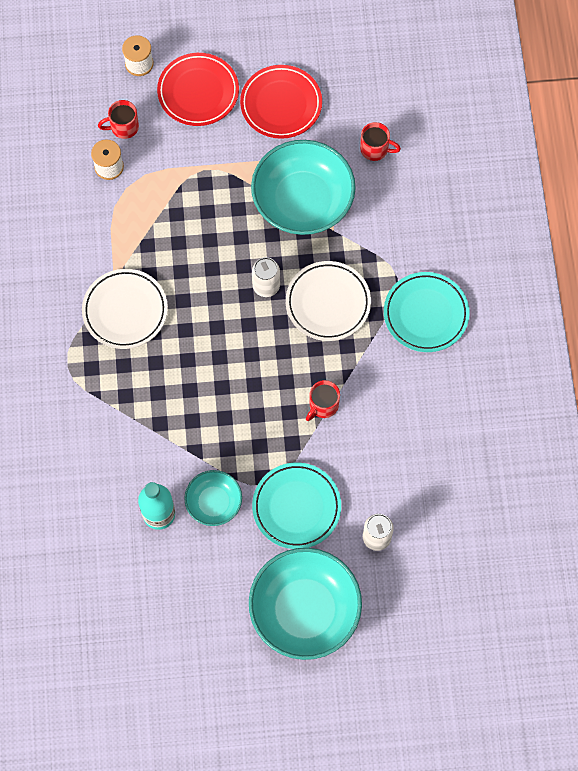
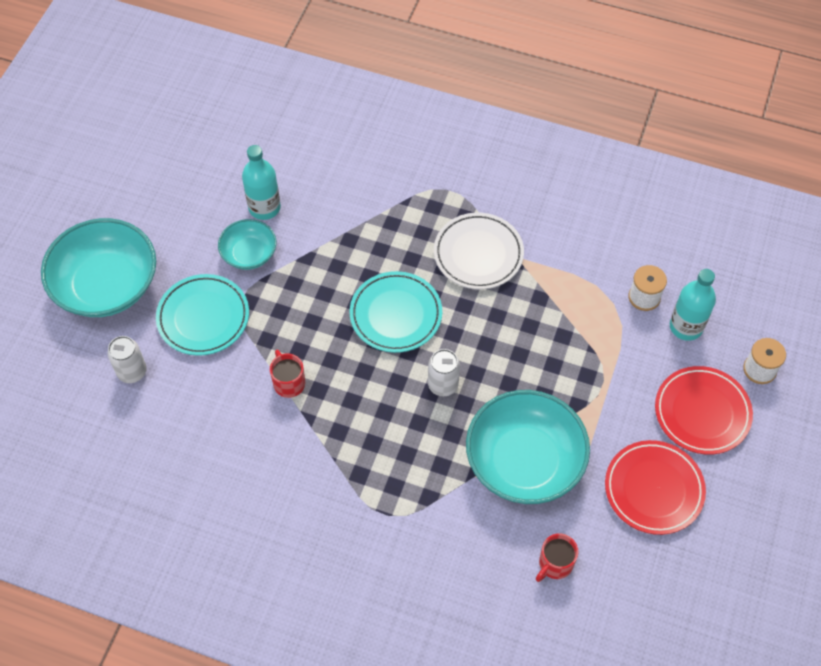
camera: 115 degrees right, 10 degrees down
red mug [98,100,139,139] -> turquoise bottle [670,269,716,341]
white plate [286,261,371,341] -> none
turquoise plate [384,272,470,352] -> turquoise plate moved to [350,271,442,353]

